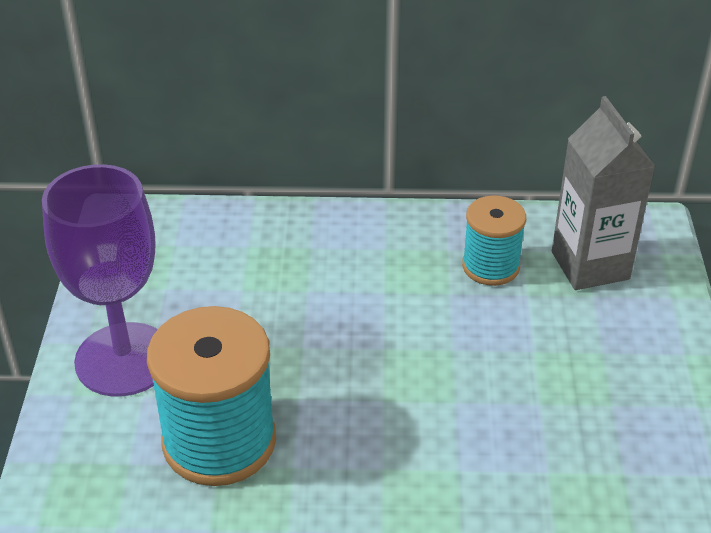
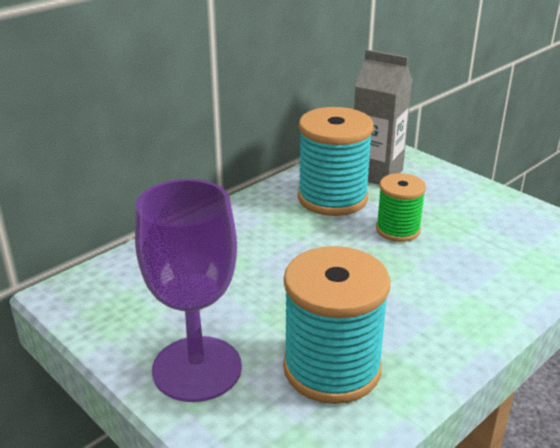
camera: 45 degrees left, 10 degrees down
turquoise spool [462,195,526,286] -> turquoise spool [298,107,374,216], size x1.70
none -> green spool [376,173,426,242]

